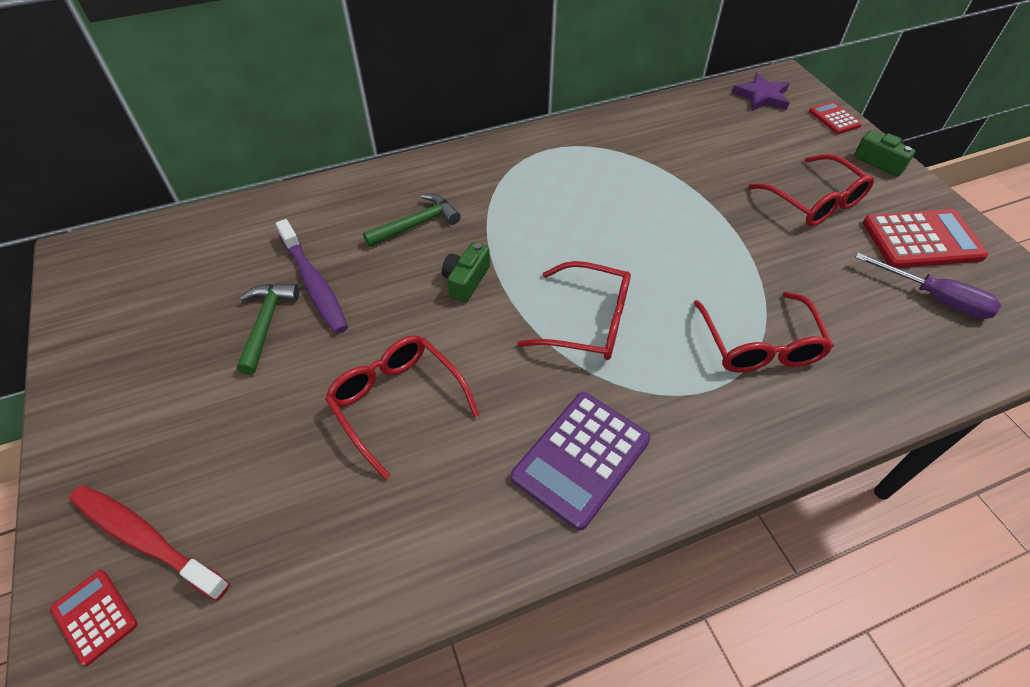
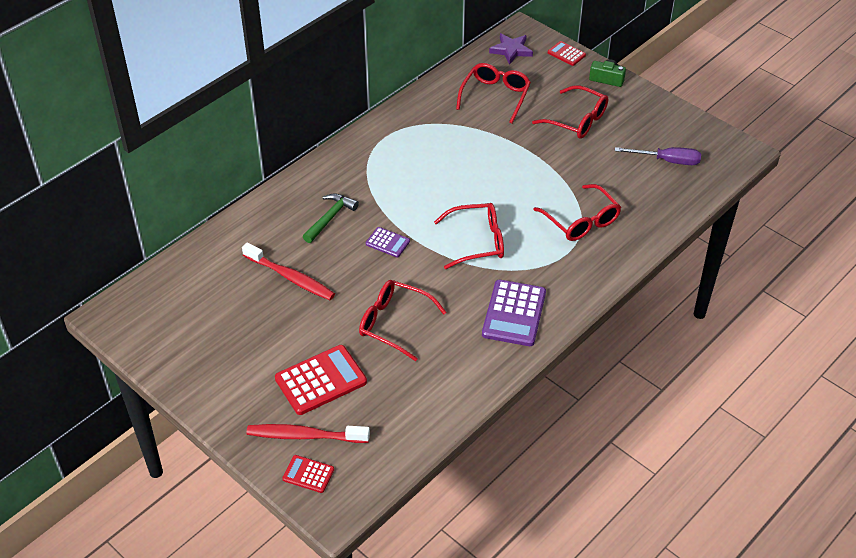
camera: 25 degrees left, 5 degrees down
green hammer [237,284,299,375] -> none
purple toothbrush [276,219,348,334] -> red toothbrush [242,242,335,300]
green camera [442,242,490,302] -> purple calculator [366,227,410,257]
red calculator [863,209,988,268] -> red calculator moved to [275,345,367,415]
none -> red glasses [456,63,531,124]

